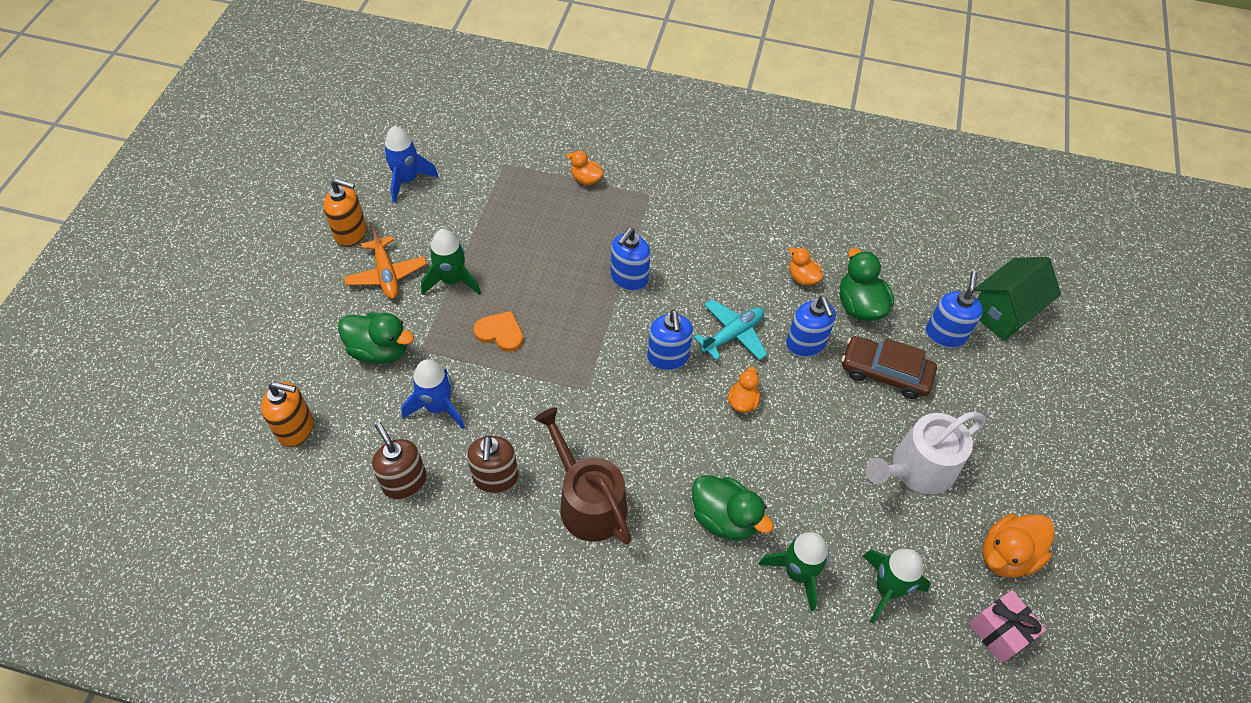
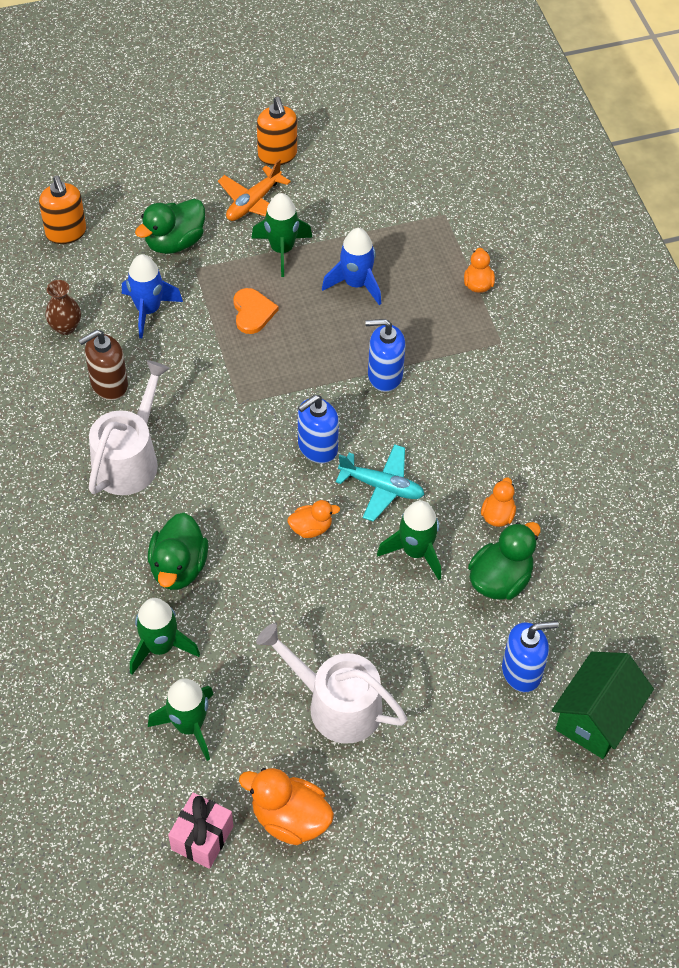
camera: 60 degrees right, 0 degrees up
green duck [338,312,414,364] -> green duck turned 60 degrees clockwise [135,199,205,254]
brown soap dispenser [372,422,427,500] -> brown vase [45,280,81,335]
blue rocket [384,126,439,203] -> blue rocket moved to [322,228,381,305]
brown watering can [535,407,632,544] -> white watering can [89,360,170,495]
blue soap dispenser [786,296,836,357] -> green rocket [377,500,441,580]
brown car [842,336,937,399] -> none
green house [974,257,1061,341] -> green house turned 75 degrees counterclockwise [552,652,654,759]

